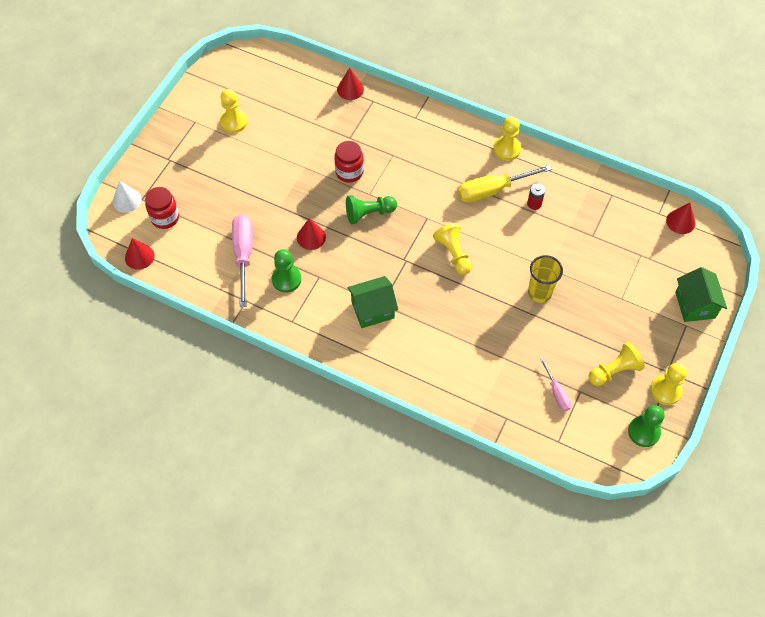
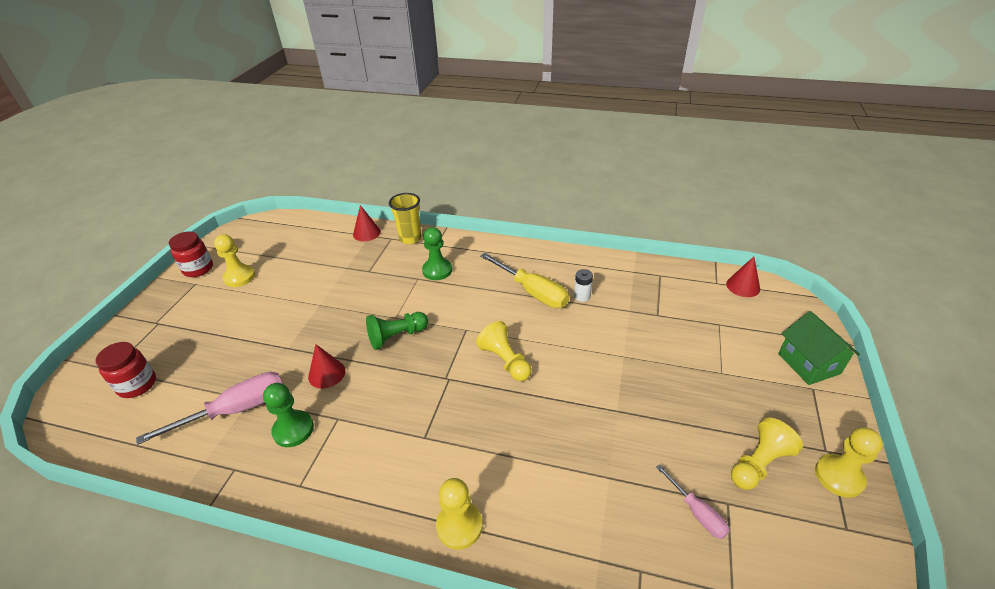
camera: 10 degrees left, 20 degrees down
white cone [113,181,141,213] -> none
red cone [125,238,155,270] -> none
pink screwdriver [232,214,253,307] -> pink screwdriver turned 75 degrees clockwise [136,372,283,445]
red jar [334,141,364,183] -> red jar moved to [169,232,213,277]
green house [347,276,398,328] -> none
yellow screwdriver [458,165,552,203] -> yellow screwdriver turned 105 degrees counterclockwise [480,253,569,308]
yellow pawn [493,117,521,161] -> yellow pawn moved to [436,478,483,550]
red battery [527,183,545,210] -> white battery [574,269,593,302]
yellow cup [528,255,563,303] -> yellow cup moved to [389,193,422,244]
green pawn [628,405,665,447] -> green pawn moved to [422,227,452,280]

